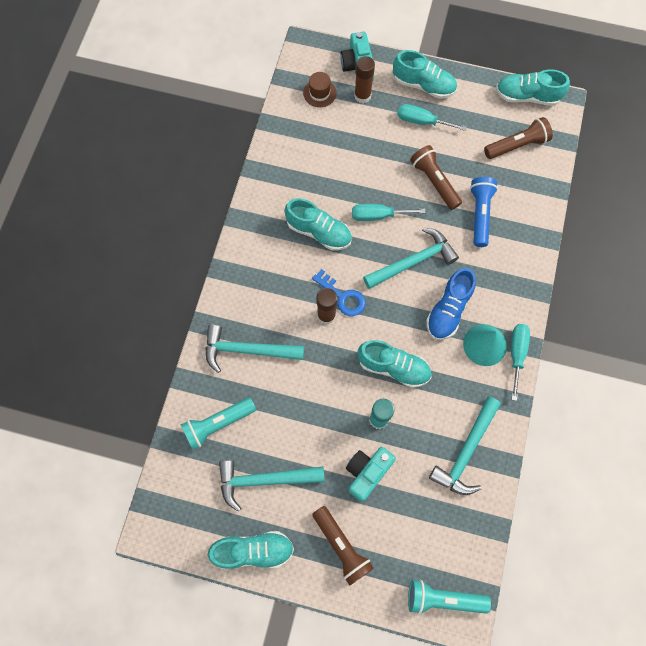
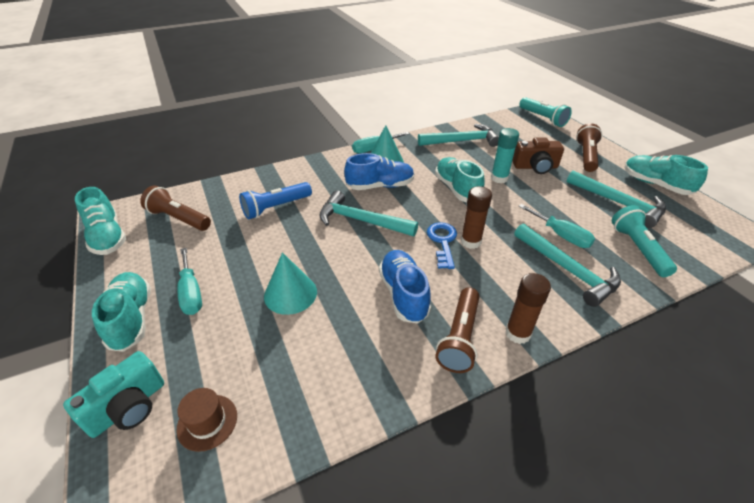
camera: 130 degrees left, 30 degrees down
turquoise flashlight [181,398,256,449] -> turquoise flashlight turned 120 degrees counterclockwise [612,205,677,277]
turquoise shoe [284,198,352,250] -> blue shoe [379,250,431,324]
turquoise camera [346,447,396,502] -> brown camera [512,137,564,174]
turquoise screwdriver [352,204,425,221] -> turquoise screwdriver moved to [518,204,595,248]
brown glue stick [354,56,375,103] -> brown glue stick moved to [505,273,551,344]
brown flashlight [410,145,462,210] -> brown flashlight moved to [436,287,479,373]
none -> turquoise cone [264,252,317,315]

